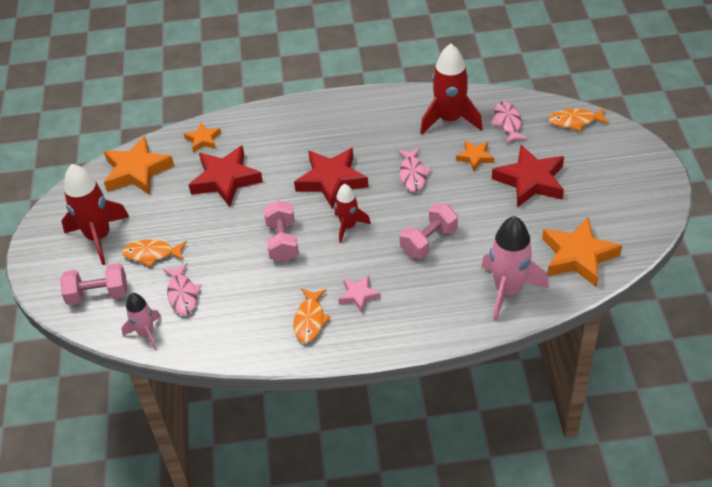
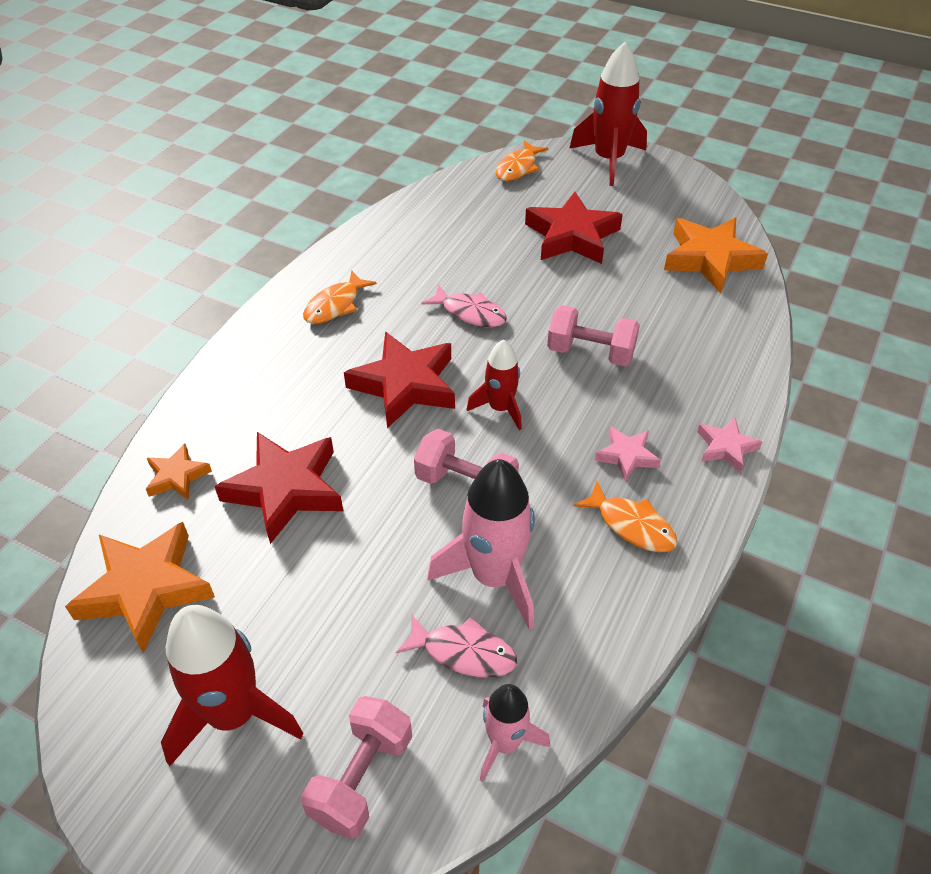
camera: 60 degrees left, 0 degrees up
orange fish [122,239,187,267] -> orange fish moved to [303,270,377,324]
pink dumbbell [400,203,458,259] -> pink dumbbell turned 60 degrees counterclockwise [547,305,640,367]
red rocket [420,43,483,134] -> red rocket moved to [569,42,647,186]
orange star [456,141,494,171] -> none
pink rocket [481,216,549,321] -> pink rocket moved to [427,459,535,630]
pink fish [491,101,528,143] -> none
none -> pink star [697,417,762,473]

